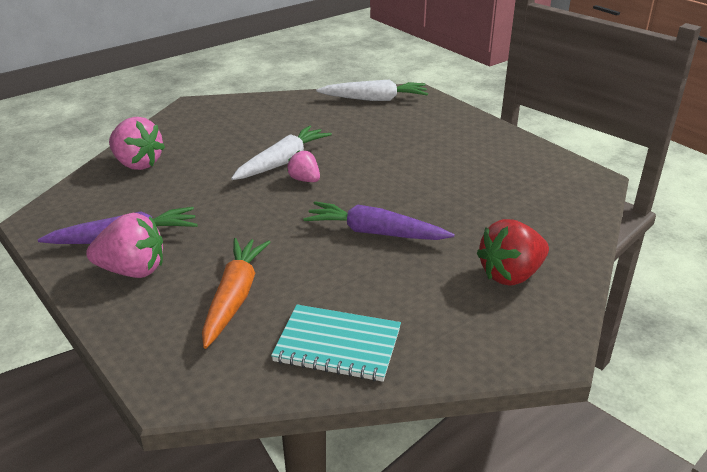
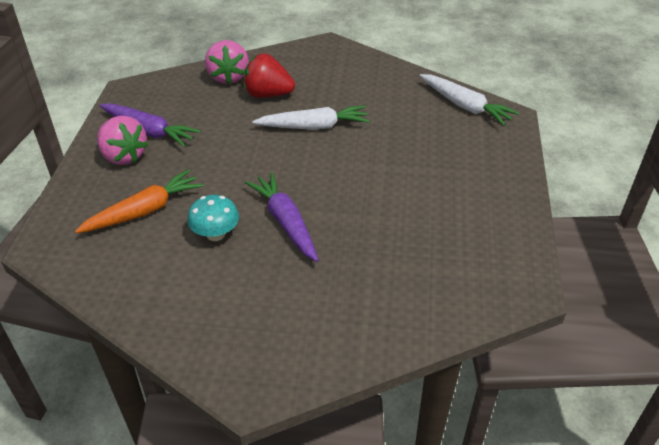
camera: 45 degrees right, 10 degrees up
turquoise notebook [271,304,401,382] -> none
pink strawberry [287,151,320,182] -> none
red strawberry [477,219,549,286] -> red strawberry moved to [244,53,295,98]
none -> turquoise mushroom [187,195,239,241]

